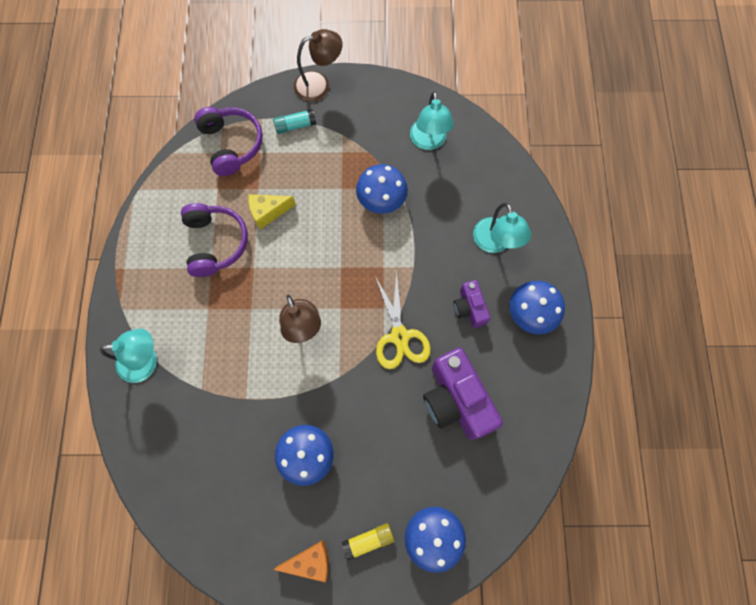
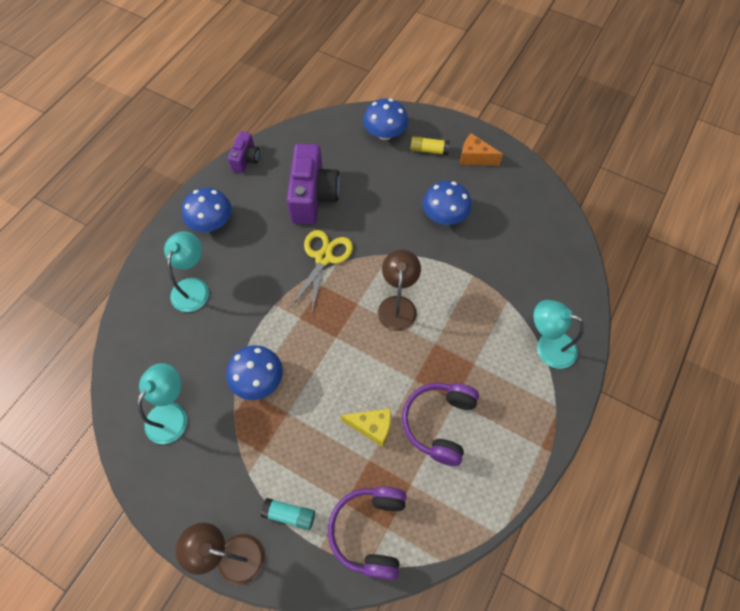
camera: 150 degrees left, 10 degrees down
purple camera [453,280,490,328] -> purple camera moved to [228,131,260,173]

